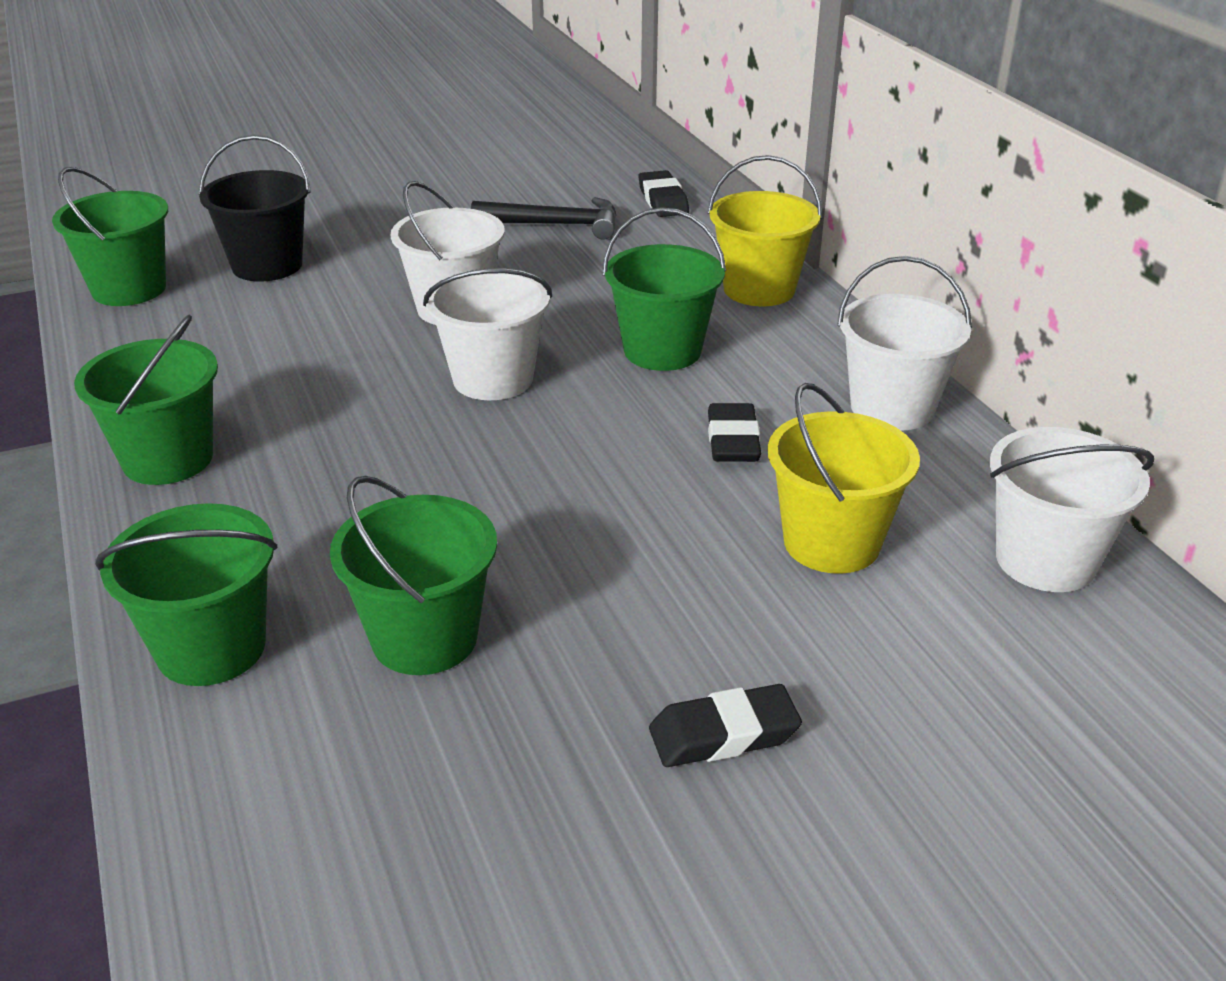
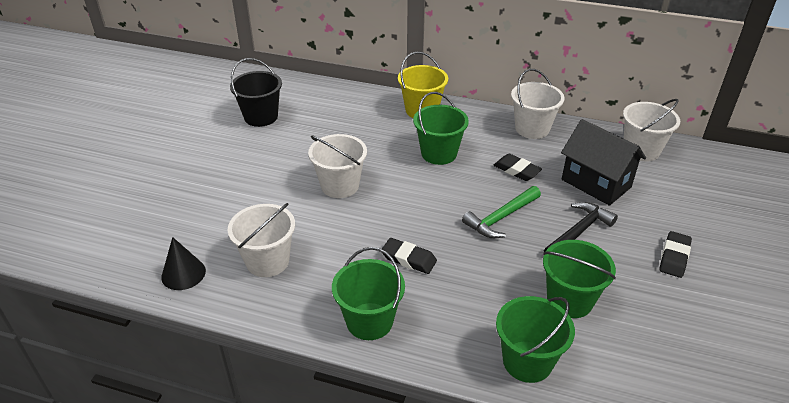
camera: 50 degrees left, 5 degrees up
green bucket [52,167,168,306] -> black cone [161,237,206,290]
black bucket [199,135,311,282] -> black bucket moved to [230,58,282,127]
white bucket [423,268,552,400] -> white bucket moved to [228,203,295,277]
black hammer [471,197,616,240] -> black hammer moved to [544,202,618,252]
black eraser [638,170,689,217] -> black eraser moved to [382,238,437,274]
yellow bucket [768,383,920,574] -> black house [561,119,646,206]
none -> green hammer [462,186,541,238]

